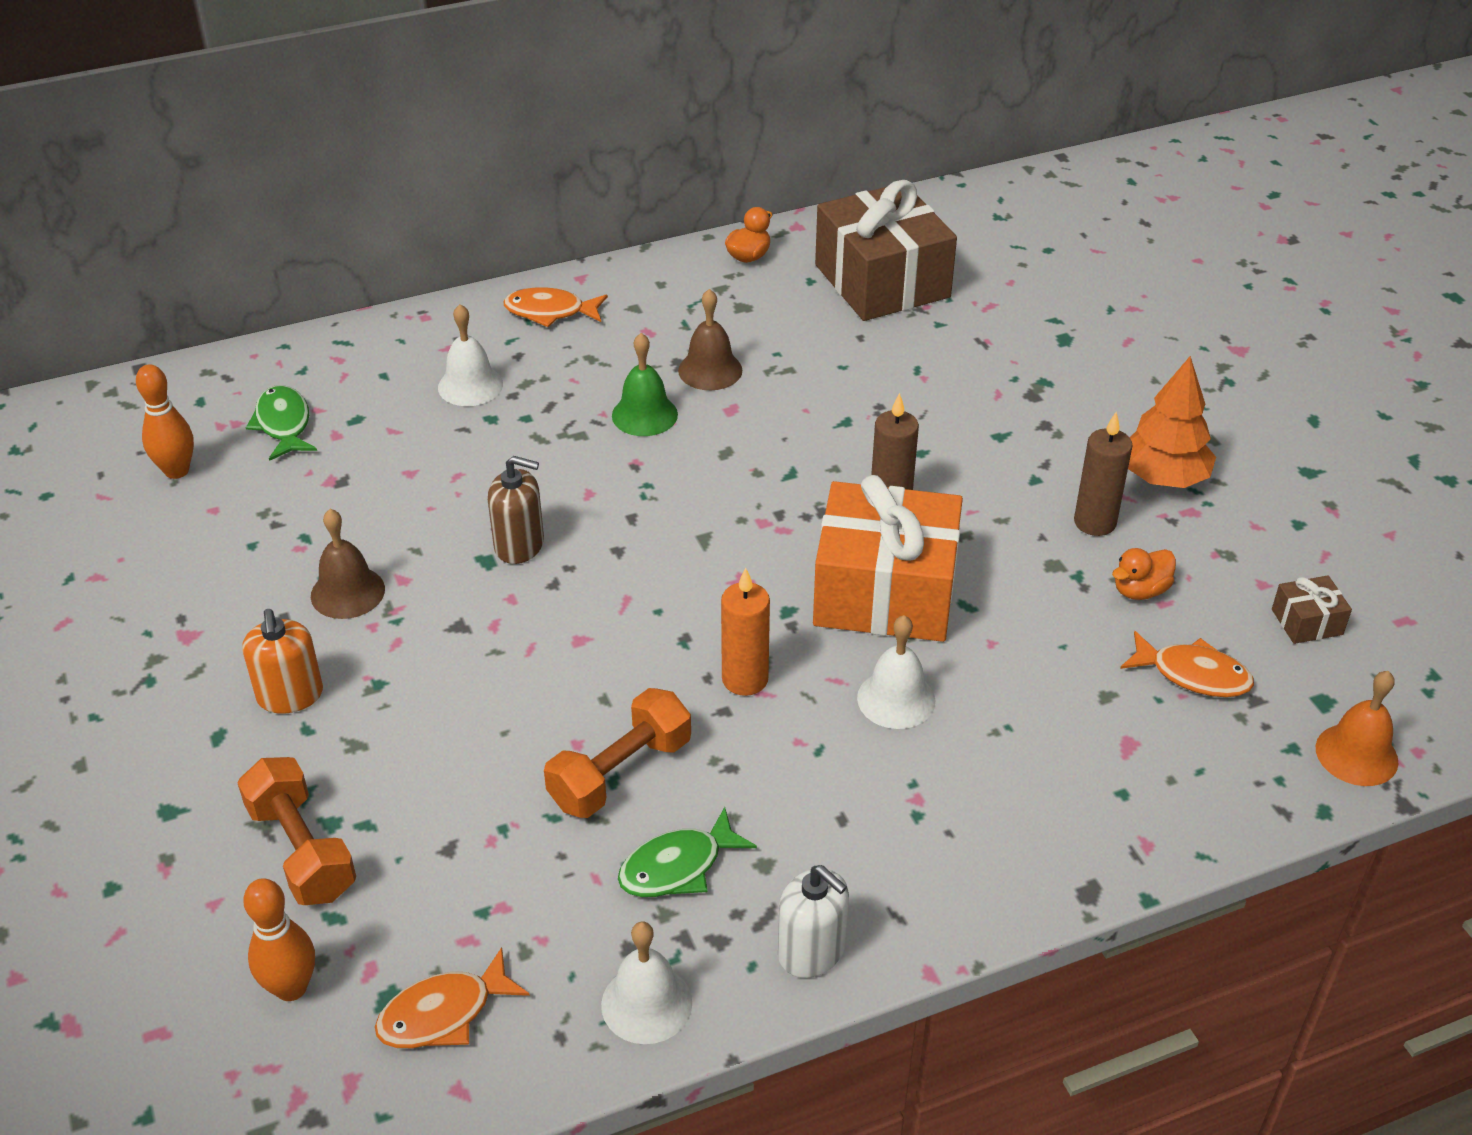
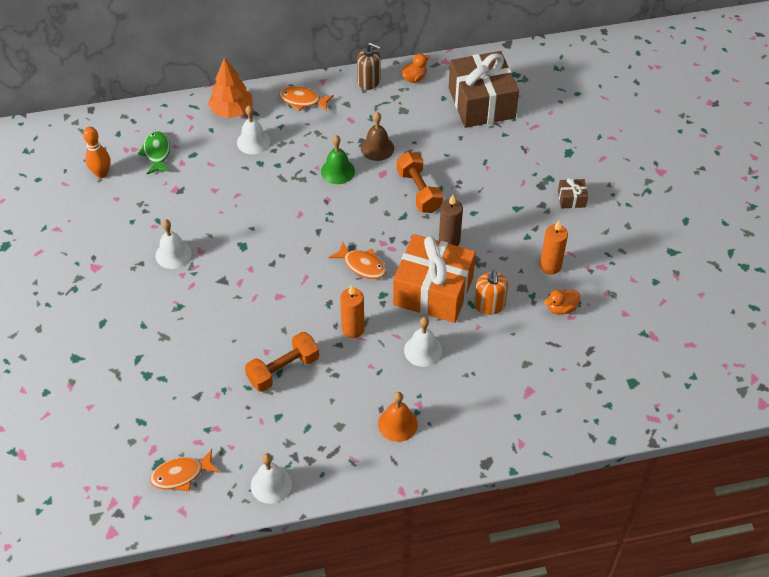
camera: 10 degrees right, 10 degrees up
orange dumbbell [238,757,356,905] -> orange dumbbell moved to [397,152,443,213]
orange soap dispenser [242,609,323,714] -> orange soap dispenser moved to [474,270,508,315]
orange bowling pin [243,878,315,1001] -> none
brown bell [311,509,385,619] -> white bell [155,219,192,269]
brown soap dispenser [488,456,544,564] -> brown soap dispenser moved to [357,42,381,90]
green fish [618,807,757,897] -> none
white soap dispenser [778,865,849,978] -> none
brown candle [1074,412,1133,536] -> orange candle [540,221,568,275]
orange fish [1120,631,1254,697] -> orange fish moved to [328,242,387,279]
orange tree [1128,356,1216,488] -> orange tree moved to [208,57,253,118]
brown gift [1272,575,1352,644] -> brown gift moved to [558,178,588,209]
orange bell [1316,671,1398,786] -> orange bell moved to [378,392,418,442]

